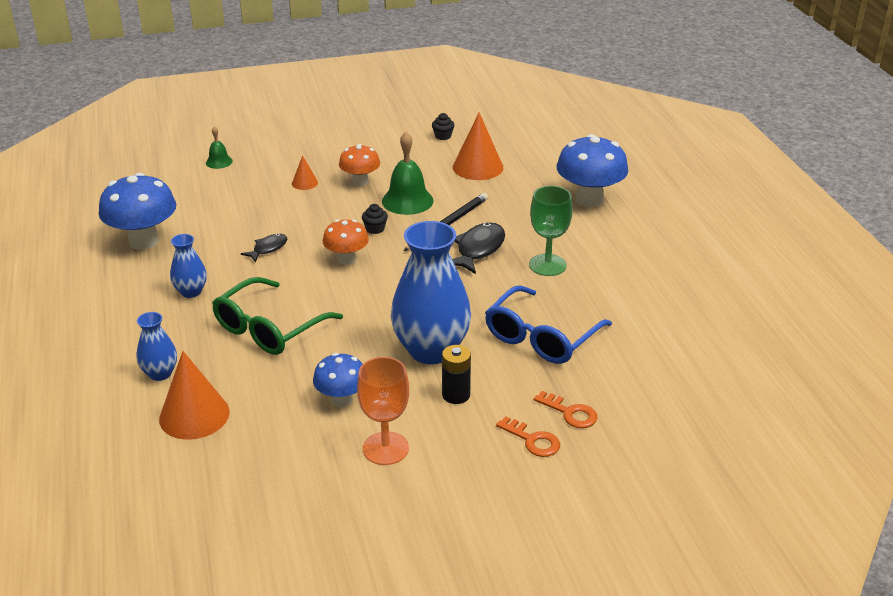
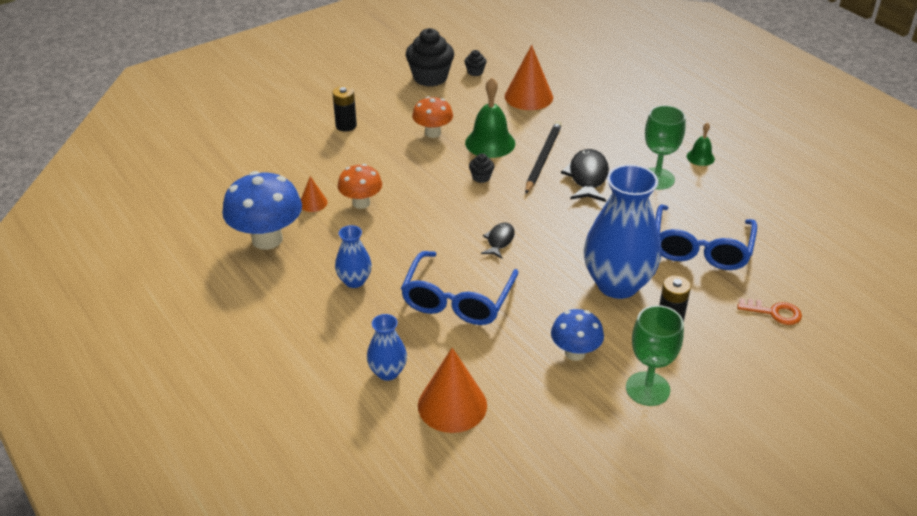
camera: 20 degrees left, 5 degrees up
green bell [206,126,233,169] -> green bell moved to [687,122,715,166]
green glasses [212,277,343,355] -> blue glasses [401,251,518,325]
black fish [241,234,287,262] -> black fish moved to [481,223,515,258]
orange cone [292,155,318,190] -> orange cone moved to [301,176,328,212]
orange mushroom [323,219,369,265] -> orange mushroom moved to [338,164,382,209]
orange goblet [357,357,409,465] -> green goblet [626,305,684,406]
orange key [496,416,560,457] -> none
blue mushroom [557,134,628,207] -> none
none -> black battery [332,86,357,132]
none -> black cupcake [406,28,454,87]

